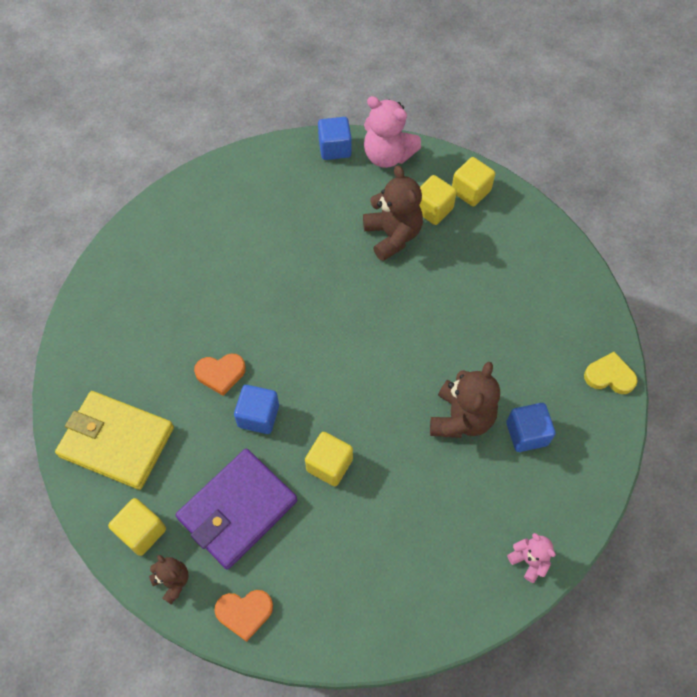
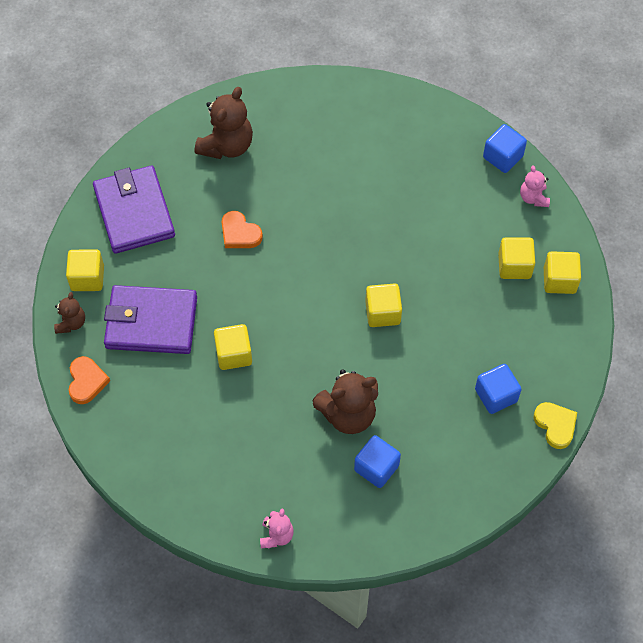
camera: 50 degrees right, 0 degrees up
yellow wallet [55,391,174,490] -> purple wallet [93,166,175,254]
orange heart [214,590,273,642] -> orange heart turned 135 degrees counterclockwise [69,356,110,404]
blue cube [234,385,279,434] -> blue cube moved to [475,364,522,414]
brown teddy bear [363,165,423,261] -> brown teddy bear moved to [195,87,253,159]
pink teddy bear [364,96,421,168] -> pink teddy bear [520,165,550,207], size x0.54
yellow heart [584,352,638,394] -> yellow heart moved to [534,402,577,449]
none -> yellow cube [365,283,402,327]

